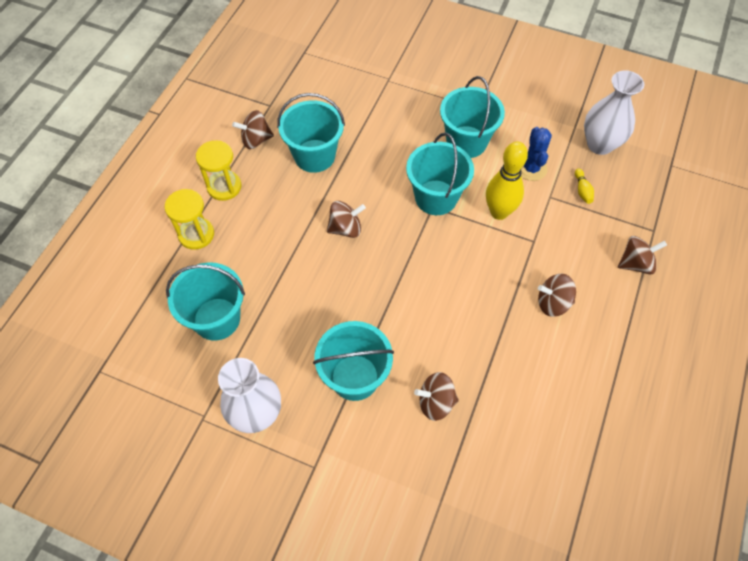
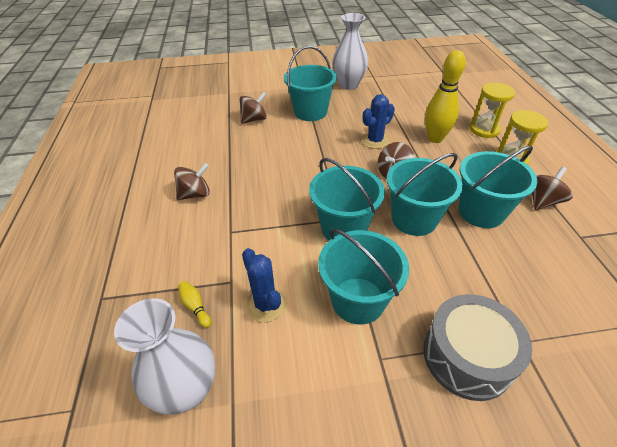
camera: 150 degrees right, 15 degrees down
turquoise bucket [166,262,245,341] -> turquoise bucket moved to [387,153,463,236]
yellow bowling pin [486,141,528,220] -> yellow bowling pin moved to [425,50,466,143]
brown spinning top [618,236,667,274] -> none
none -> blue cactus [362,94,395,149]
none -> grey drum [423,294,532,401]

